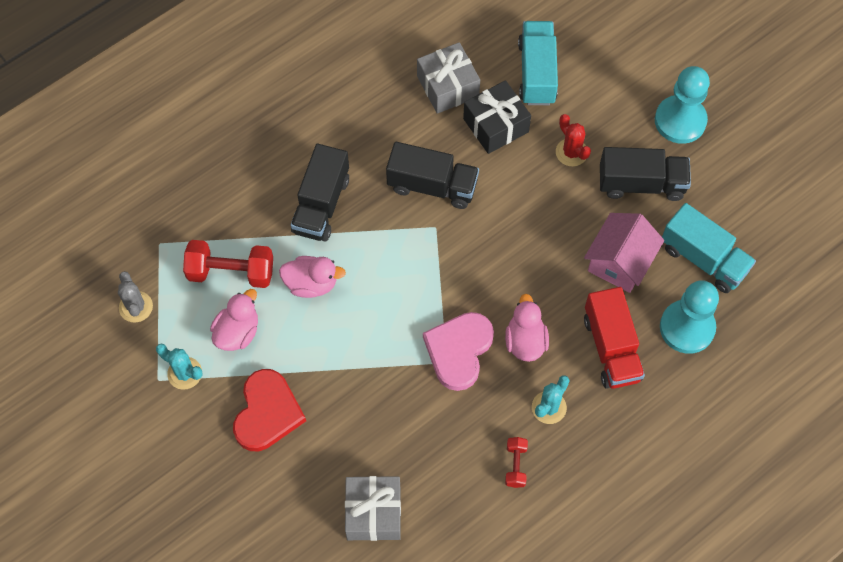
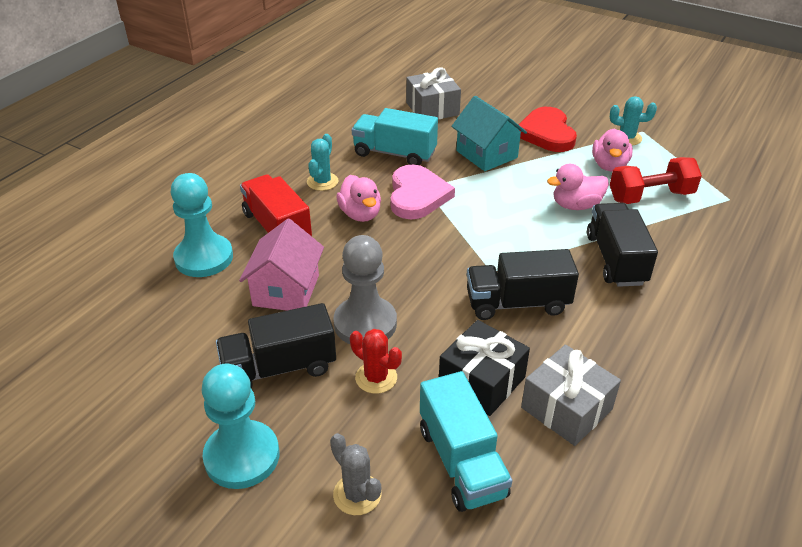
camera: 160 degrees right, 25 degrees down
grey cactus [118,271,153,322] -> grey cactus moved to [330,433,381,515]
red dumbbell [505,437,528,488] -> none
turquoise truck [662,203,756,293] -> turquoise truck moved to [352,108,438,165]
none -> grey pawn [333,235,397,344]
none -> turquoise house [451,96,527,171]

